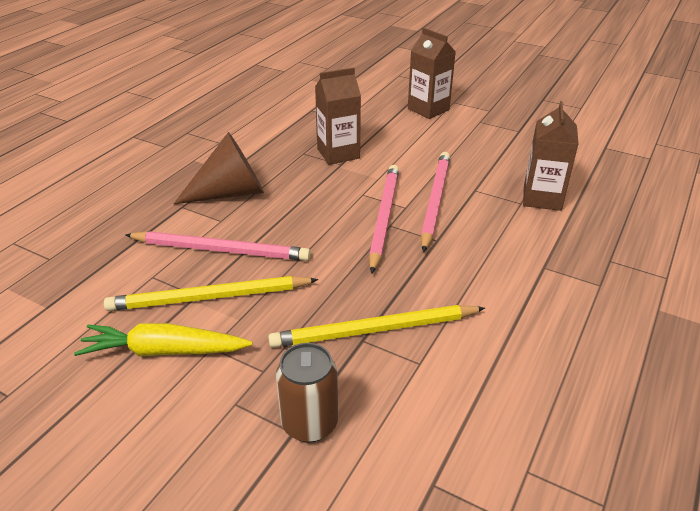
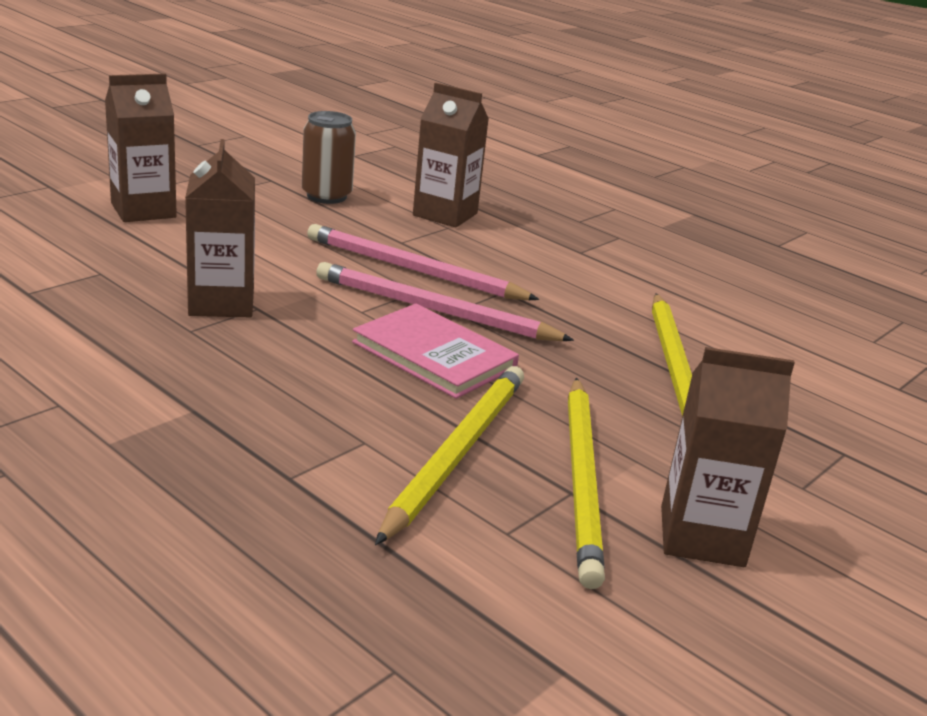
camera: 80 degrees left, 10 degrees down
yellow carrot [74,323,253,356] -> brown carton [661,347,795,567]
pink pencil [125,231,311,261] -> yellow pencil [375,366,524,545]
brown cone [174,132,264,204] -> none
brown can [276,343,338,443] -> brown can moved to [302,111,356,204]
none -> pink book [352,304,519,399]

